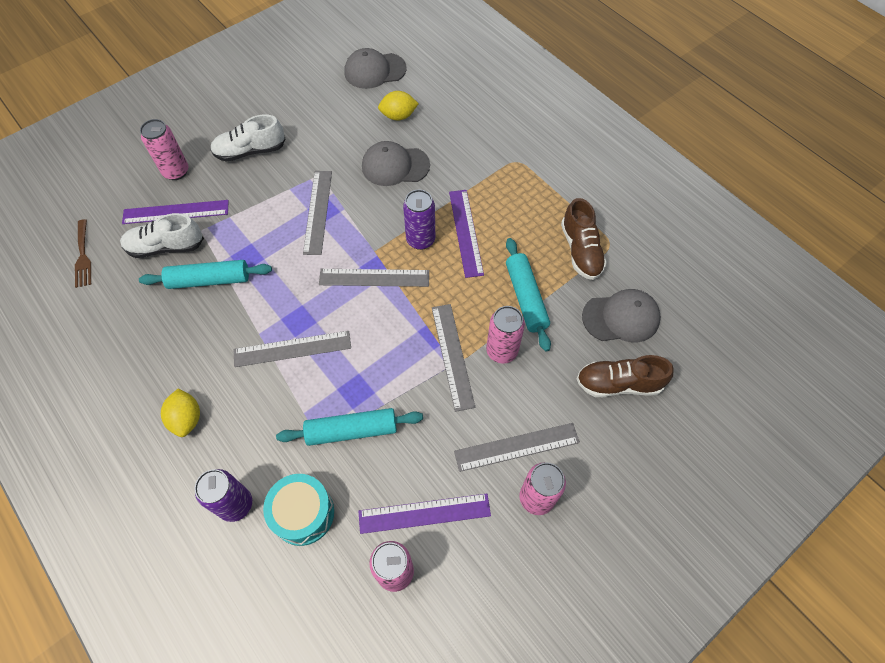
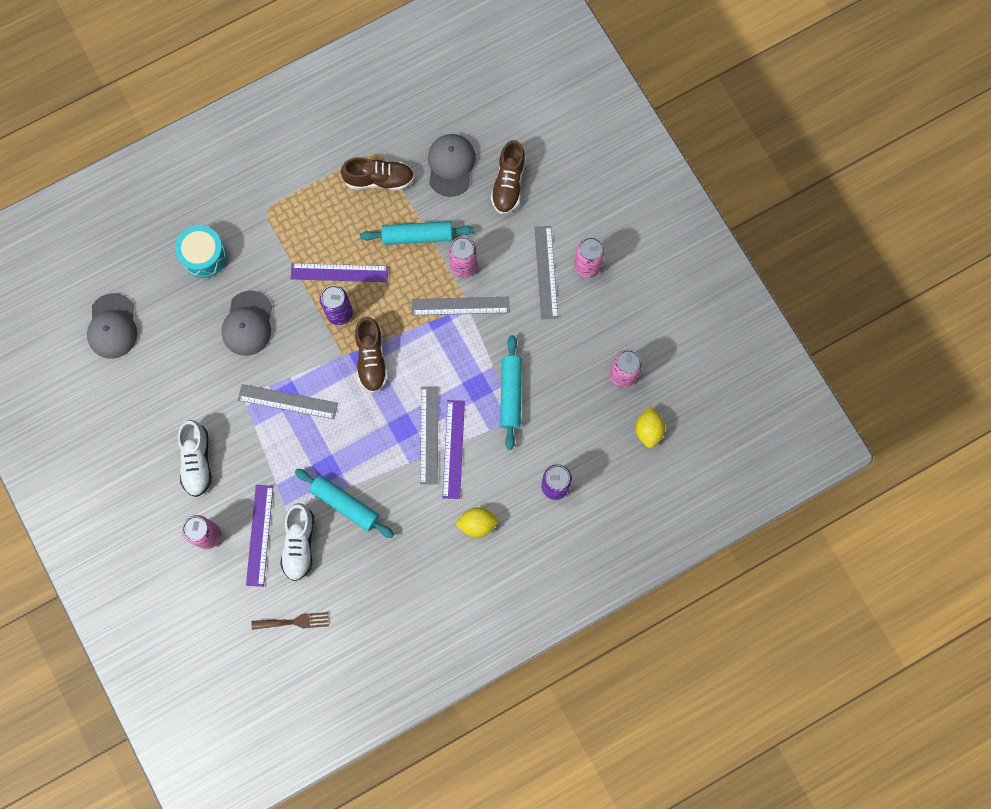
camera: 80 degrees left, 15 degrees up
turquoise rolling pin [139,260,272,289] -> turquoise rolling pin turned 60 degrees counterclockwise [295,469,394,538]
turquoise drum [263,474,334,546] -> turquoise drum moved to [175,225,227,278]
grey ruler [319,269,429,287] -> brown shoe [355,317,388,393]
purple ruler [358,494,491,534] -> purple ruler moved to [442,400,465,499]
yellow lemon [378,91,419,121] -> yellow lemon moved to [636,406,665,448]

